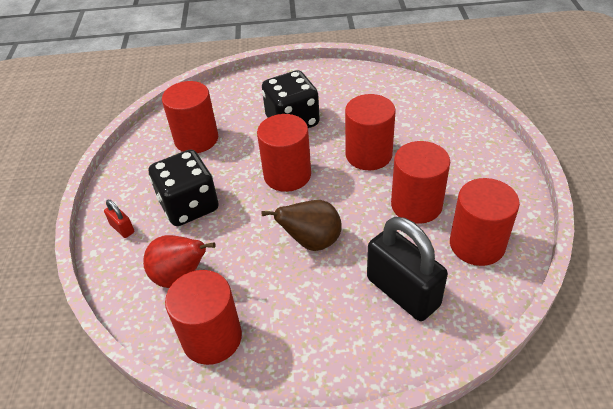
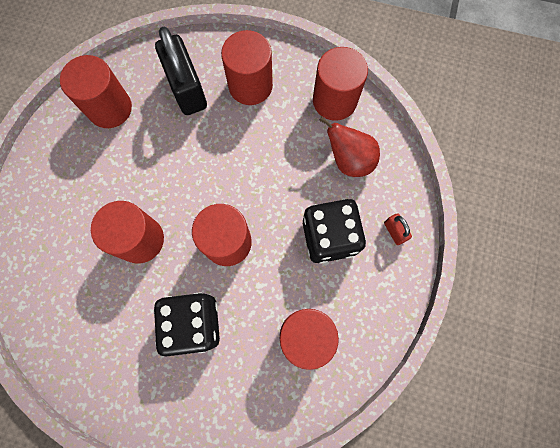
camera: 165 degrees left, 30 degrees up
brown pear [262,200,342,251] -> none
red cylinder [391,141,450,224] -> red cylinder moved to [221,30,273,105]

